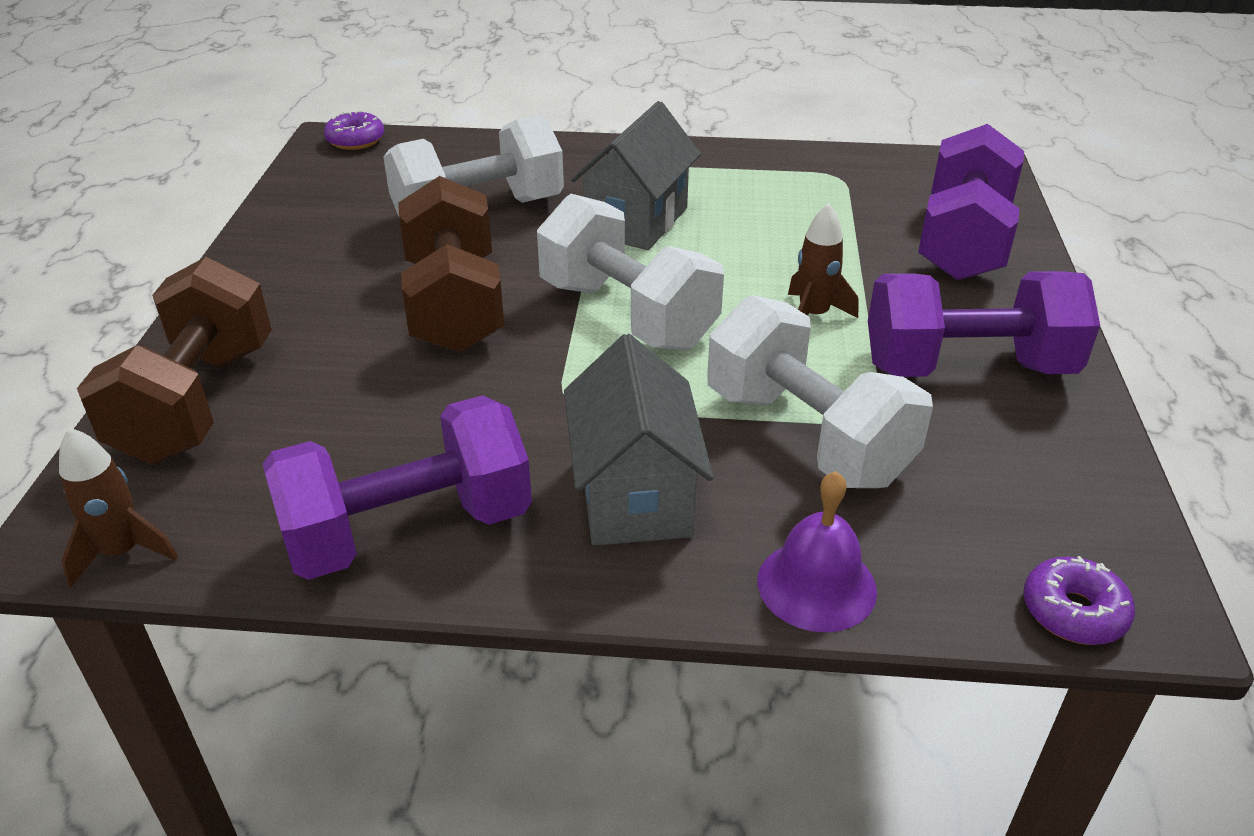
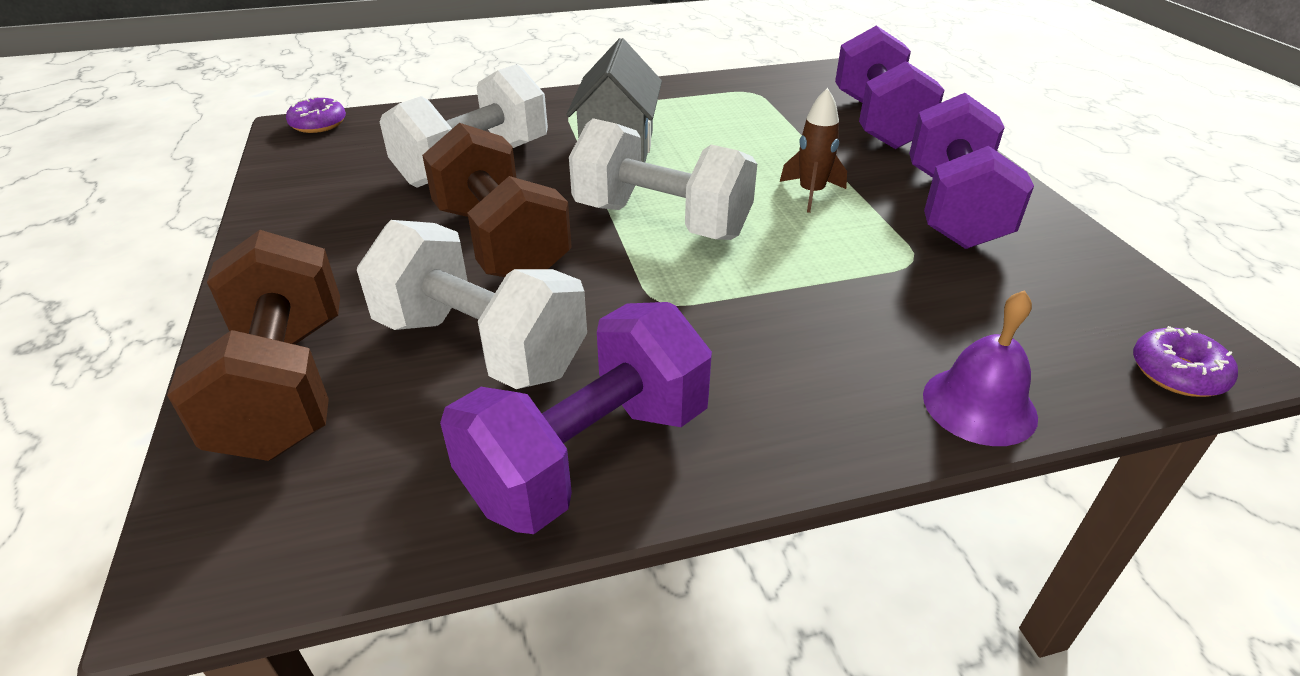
camera: 20 degrees left, 0 degrees up
brown rocket [59,428,178,587] -> none
grey house [564,334,713,546] -> none
white dumbbell [707,295,933,488] -> white dumbbell moved to [357,220,587,389]
purple dumbbell [868,271,1100,377] -> purple dumbbell turned 60 degrees counterclockwise [909,93,1034,249]

